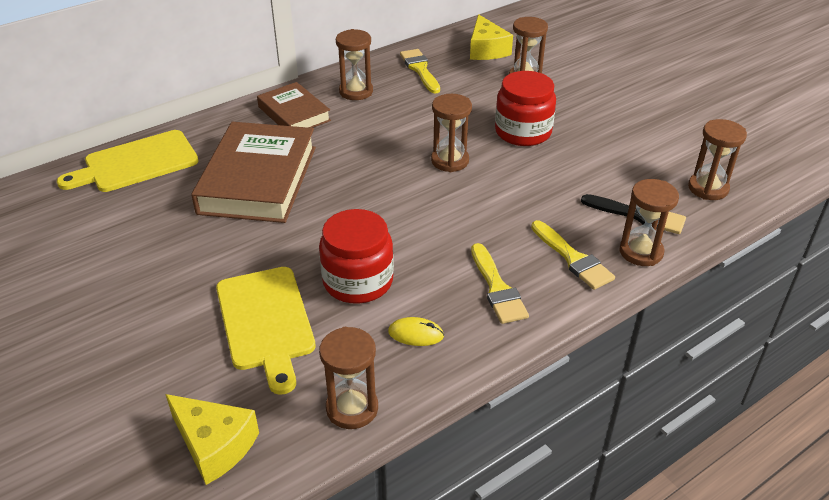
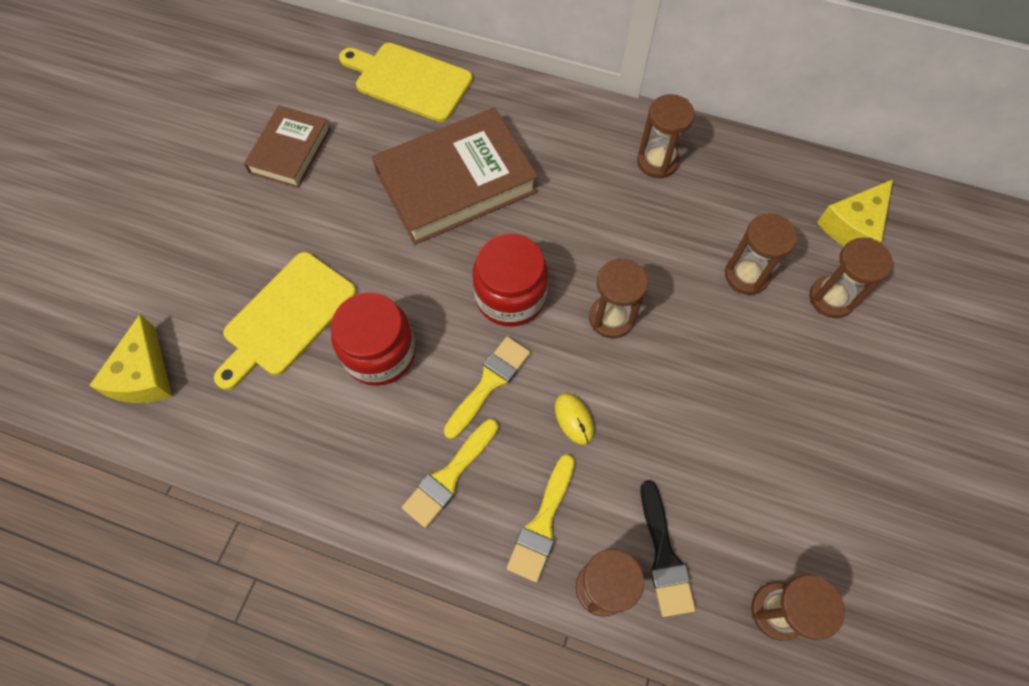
camera: 55 degrees right, 25 degrees up
brown book [257,82,331,128] -> brown book moved to [244,105,331,188]
brown hourglass [319,327,378,429] -> brown hourglass moved to [725,213,797,295]
yellow mouse [388,317,444,346] -> yellow mouse moved to [555,393,594,445]
yellow brush [400,49,440,93] -> yellow brush moved to [444,336,530,439]
red jar [495,71,556,146] -> red jar moved to [472,234,548,327]

